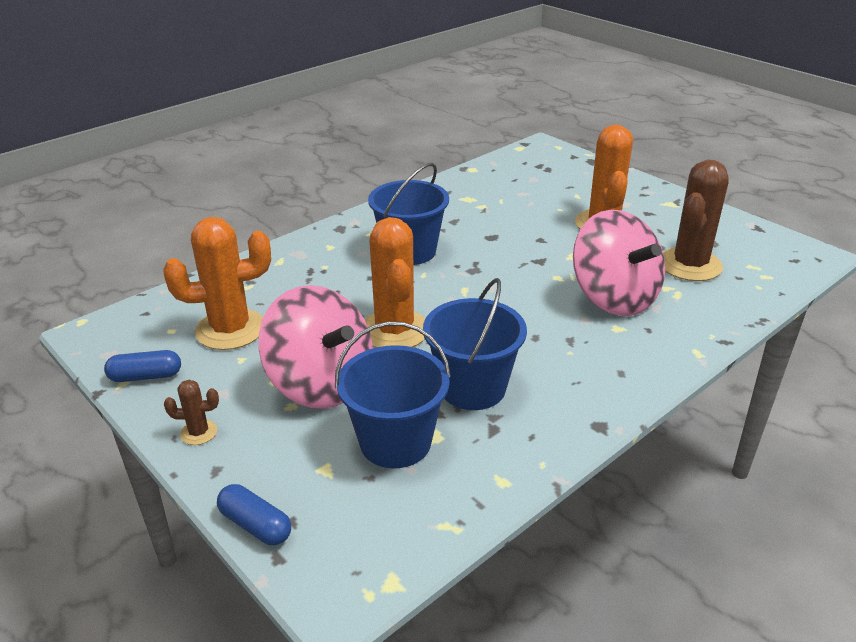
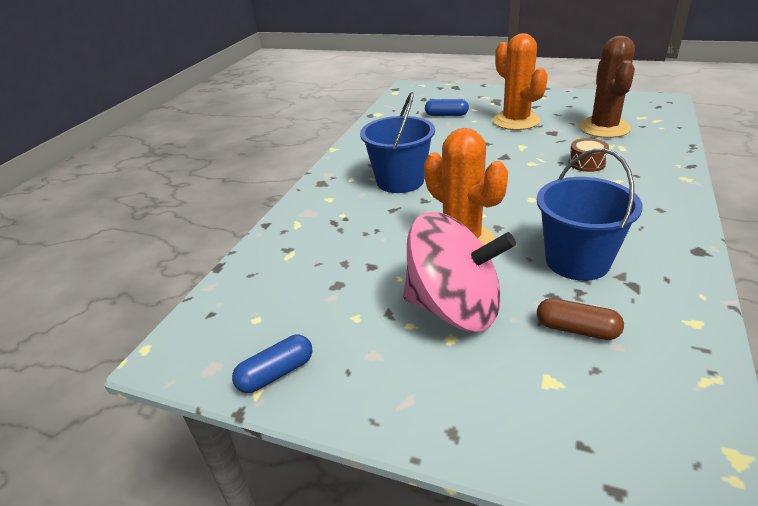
camera: 25 degrees left, 0 degrees up
orange cactus [163,217,271,350] -> none
brown cactus [164,380,219,445] -> none
blue capsule [217,484,291,545] -> blue capsule moved to [425,99,469,116]
blue bucket [335,321,451,468] -> brown capsule [537,298,624,340]
pink spinning top [573,210,665,316] -> brown drum [569,138,609,172]

